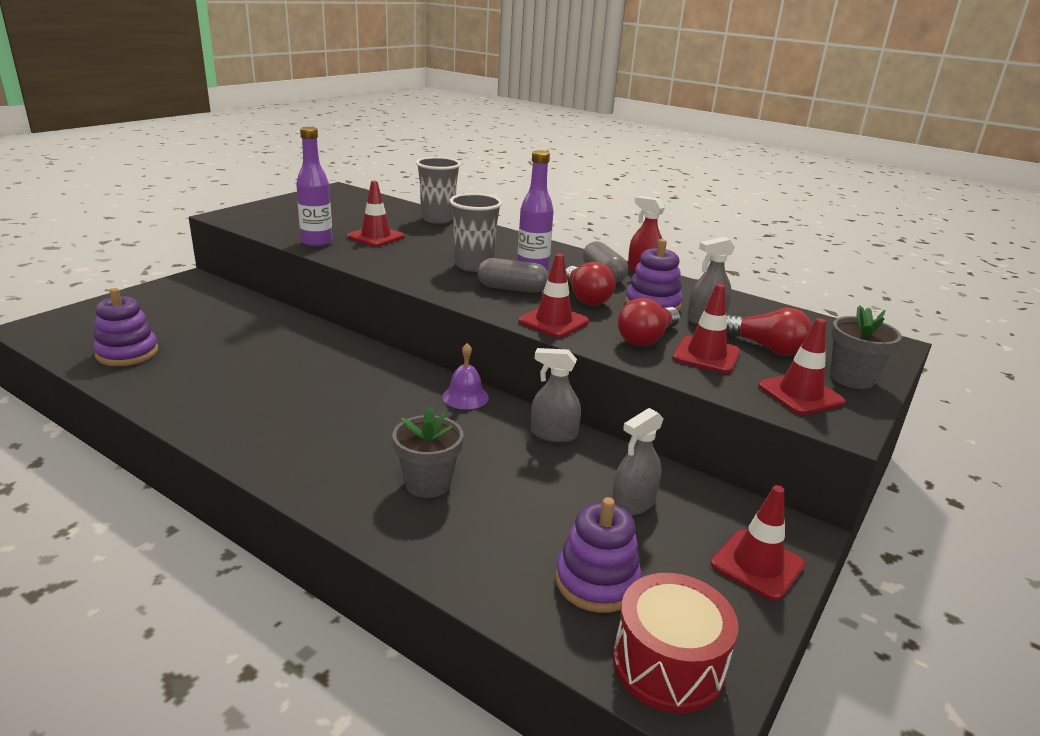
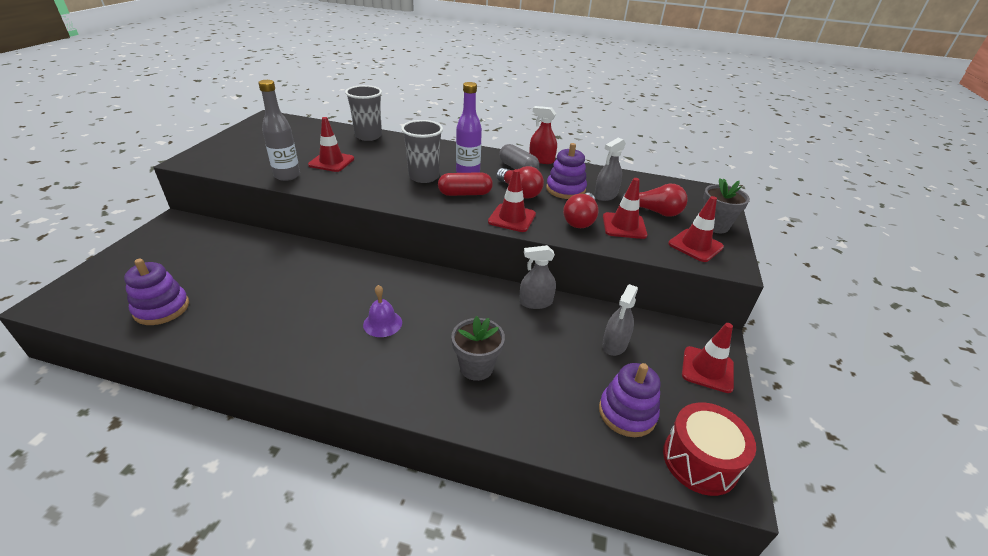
camera: 20 degrees left, 10 degrees up
purple bottle [296,127,333,247] -> grey bottle [258,80,300,181]
purple bell [442,343,489,409] -> purple bell moved to [363,285,402,337]
grey capsule [477,258,549,293] -> red capsule [438,172,493,196]

